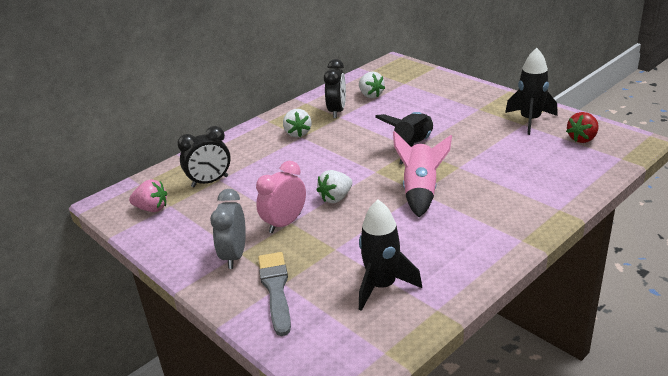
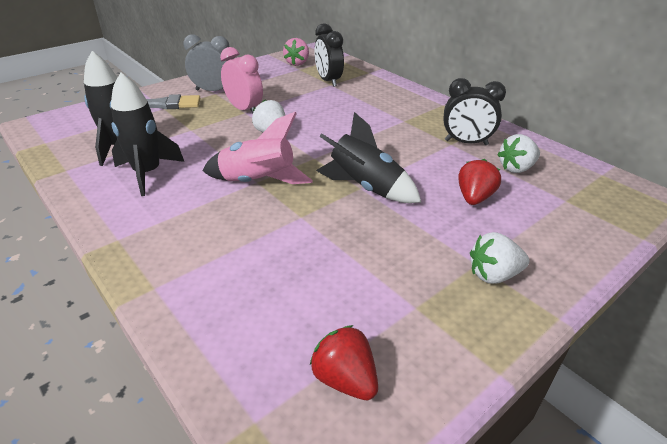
camera: 90 degrees right, 5 degrees up
white strawberry [283,109,311,137] -> white strawberry moved to [470,232,529,284]
black rocket [505,48,558,135] -> black rocket moved to [111,73,184,196]
none -> red strawberry [458,159,501,205]

